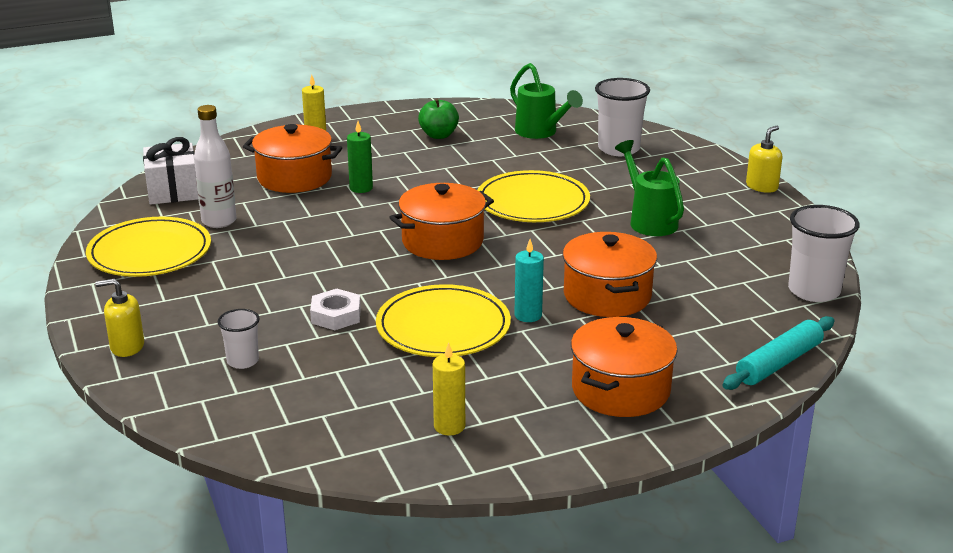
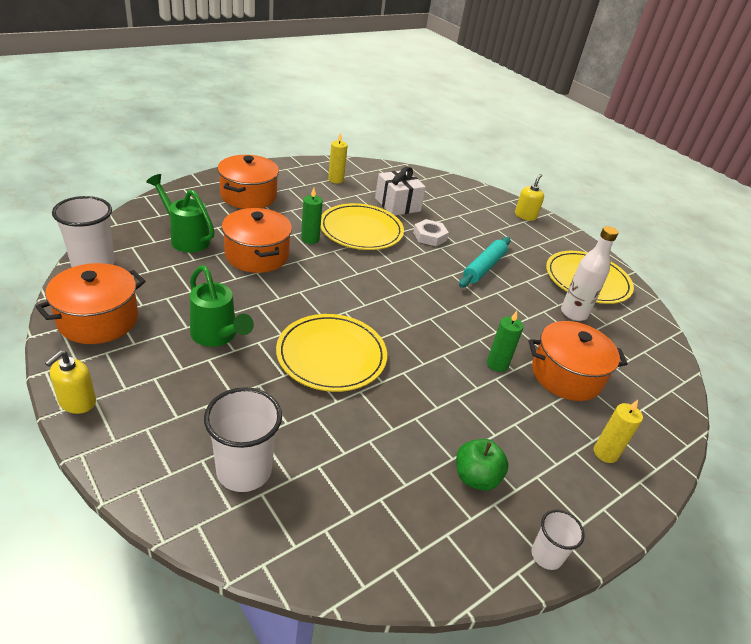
camera: 160 degrees right, 10 degrees up
yellow soap dispenser [95,279,144,357] -> yellow soap dispenser turned 45 degrees counterclockwise [515,174,544,221]
white gift [143,137,198,205] -> white gift moved to [375,166,426,216]
white cup [218,309,260,369] -> white cup moved to [531,510,585,570]
orange pot [389,183,494,260] -> orange pot moved to [36,263,146,344]
green watering can [510,63,583,139] -> green watering can moved to [146,174,215,253]
turquoise candle [514,239,544,322] -> green candle [301,188,323,244]
turquoise rolling pin [723,316,835,390] -> turquoise rolling pin moved to [459,237,510,288]

